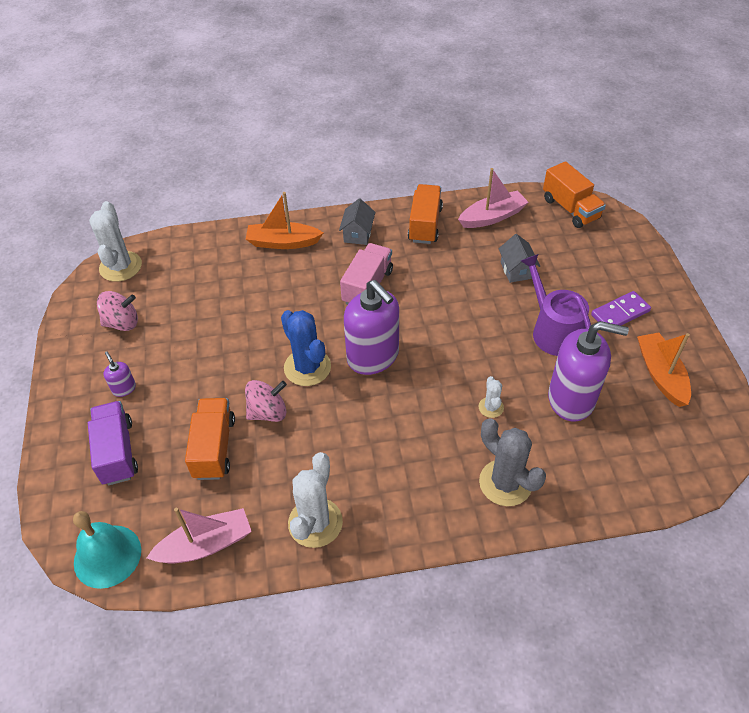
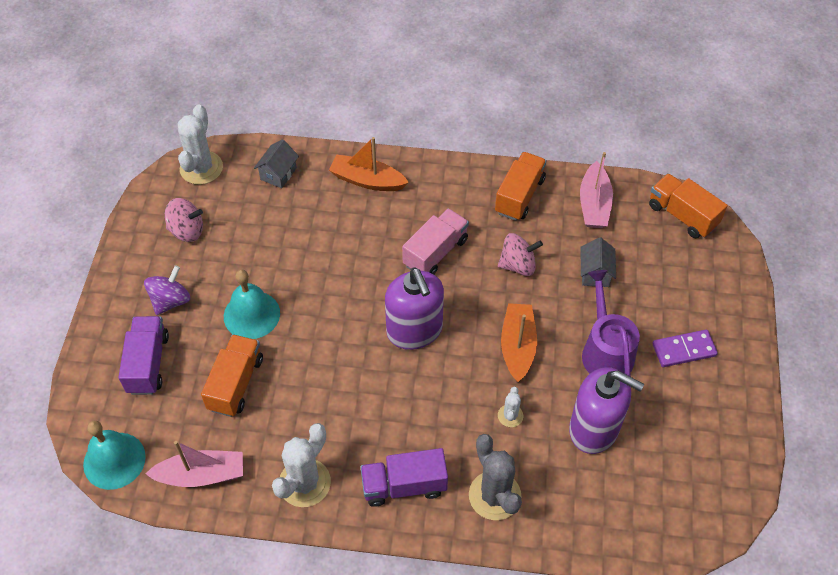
camera: 15 degrees right, 5 degrees up
purple soap dispenser [103,351,136,397] -> purple spinning top [144,266,190,315]
pink spinning top [245,380,287,422] -> pink spinning top moved to [498,233,543,276]
blue cactus [281,310,331,386] -> none
grey house [339,198,375,245] -> grey house moved to [254,139,299,188]
pink boat [458,168,528,228] -> pink boat turned 105 degrees clockwise [580,152,613,228]
orange truck [543,161,606,228] -> orange truck turned 150 degrees clockwise [649,173,727,238]
orange boat [637,333,691,407] -> orange boat moved to [501,303,537,382]
none -> turquoise bell [224,270,280,339]
none -> purple truck [360,448,448,507]

